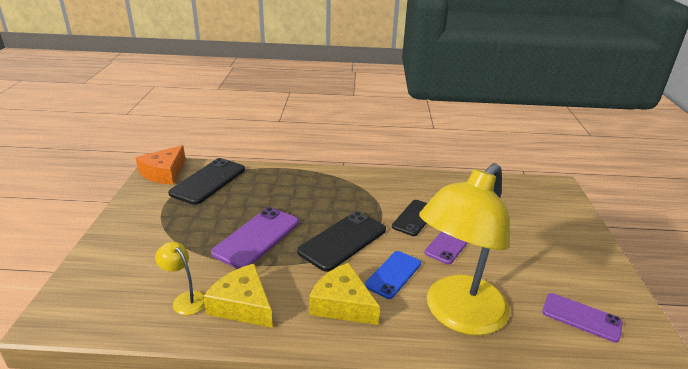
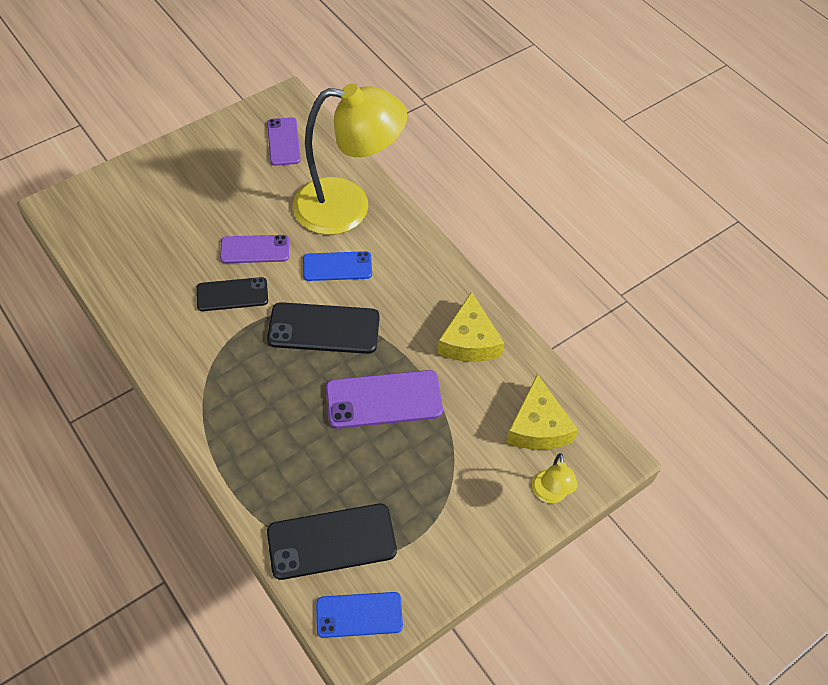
camera: 130 degrees left, 25 degrees up
orange cheese [136,145,186,184] -> blue phone [316,592,403,638]
yellow lamp [155,242,205,315] -> yellow lamp moved to [532,453,578,503]
yellow cheese [309,263,380,325] -> yellow cheese moved to [506,374,578,450]

